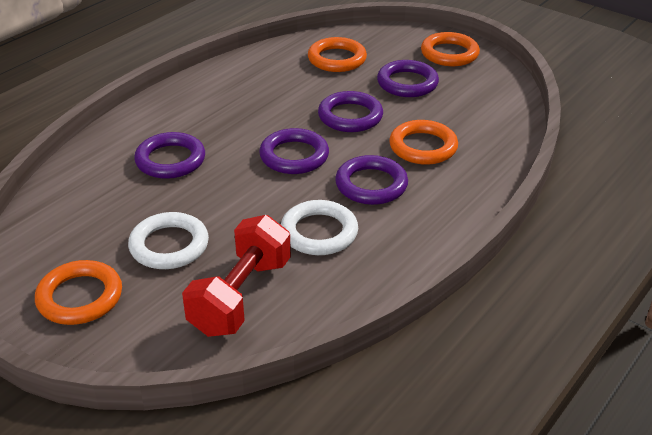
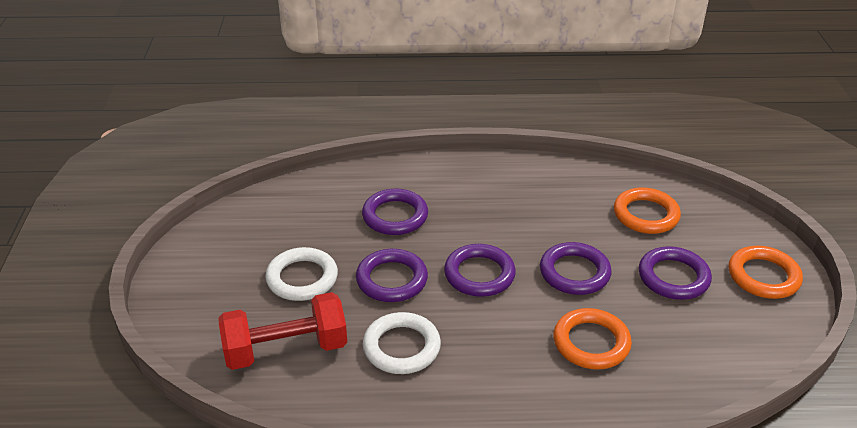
camera: 50 degrees right, 0 degrees up
orange ring [35,260,122,325] -> none
purple ring [335,155,408,205] -> purple ring moved to [356,249,428,302]

